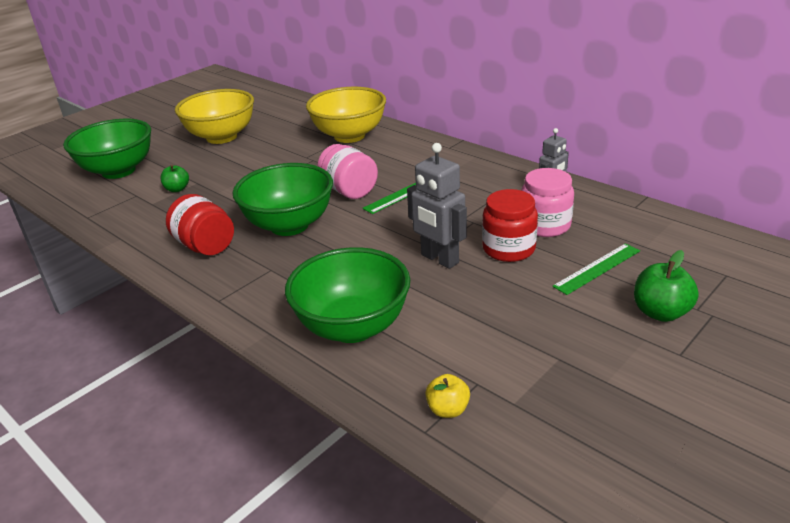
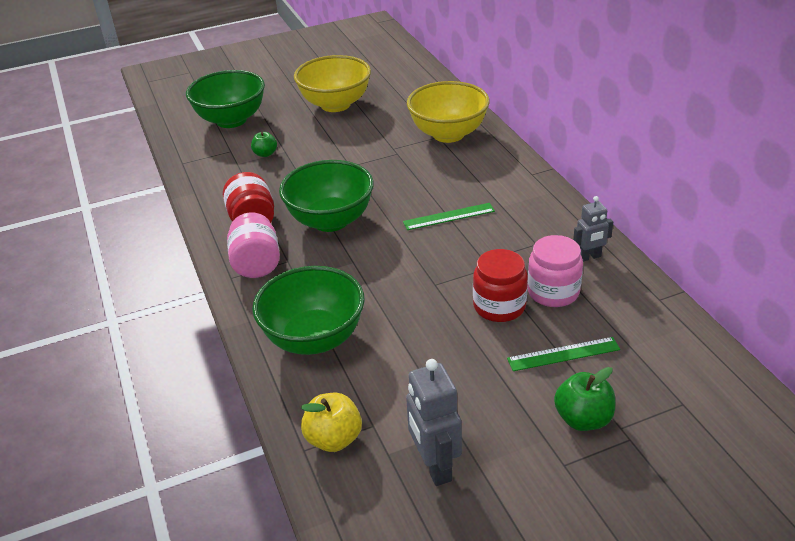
camera: 25 degrees right, 5 degrees up
pink jar [318,144,378,199] -> pink jar moved to [227,212,280,278]
grey robot [407,143,467,269] -> grey robot moved to [406,359,462,486]
yellow apple [425,374,470,418] -> yellow apple [301,393,362,452], size x1.54

